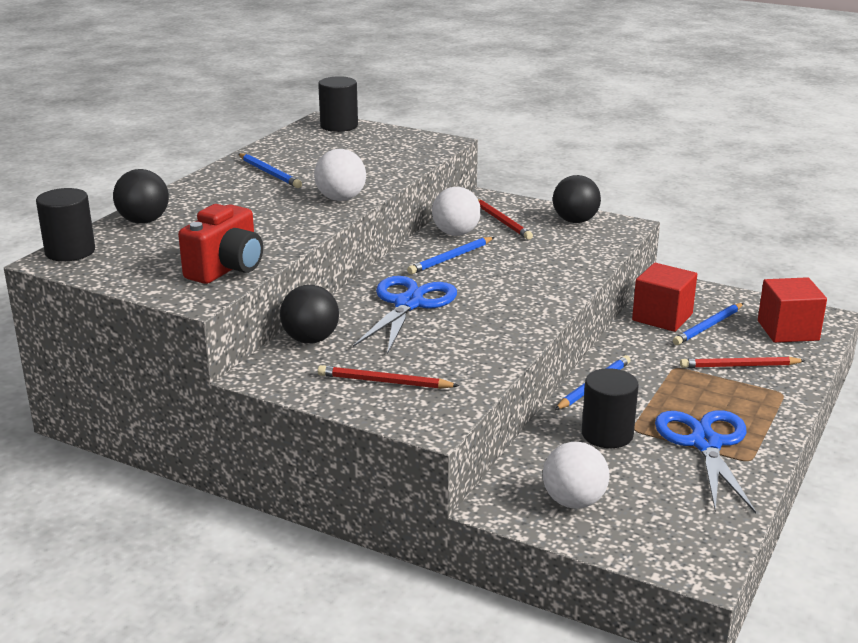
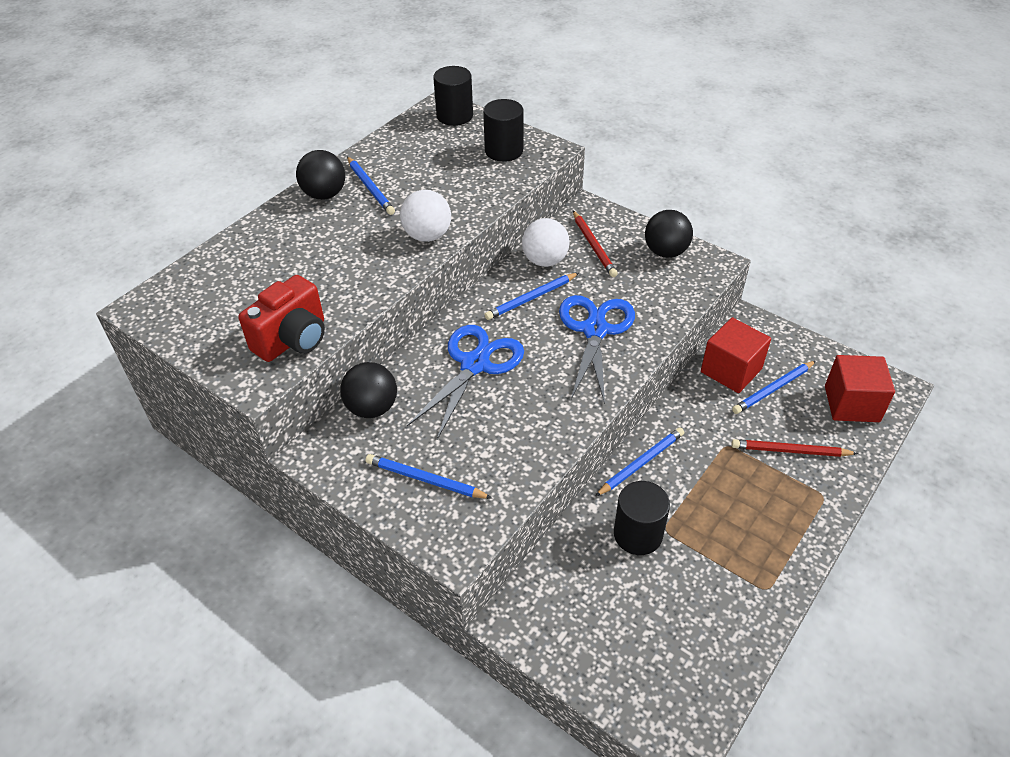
camera: 10 degrees right, 20 degrees up
black cylinder [36,188,95,261] -> black cylinder moved to [483,99,523,162]
black ball [113,169,169,224] -> black ball moved to [296,150,345,200]
red pencil [318,365,459,389] -> blue pencil [366,454,492,499]
white ball [543,442,610,509] -> none
blue scissors [655,410,756,514] -> blue scissors moved to [559,295,635,404]

